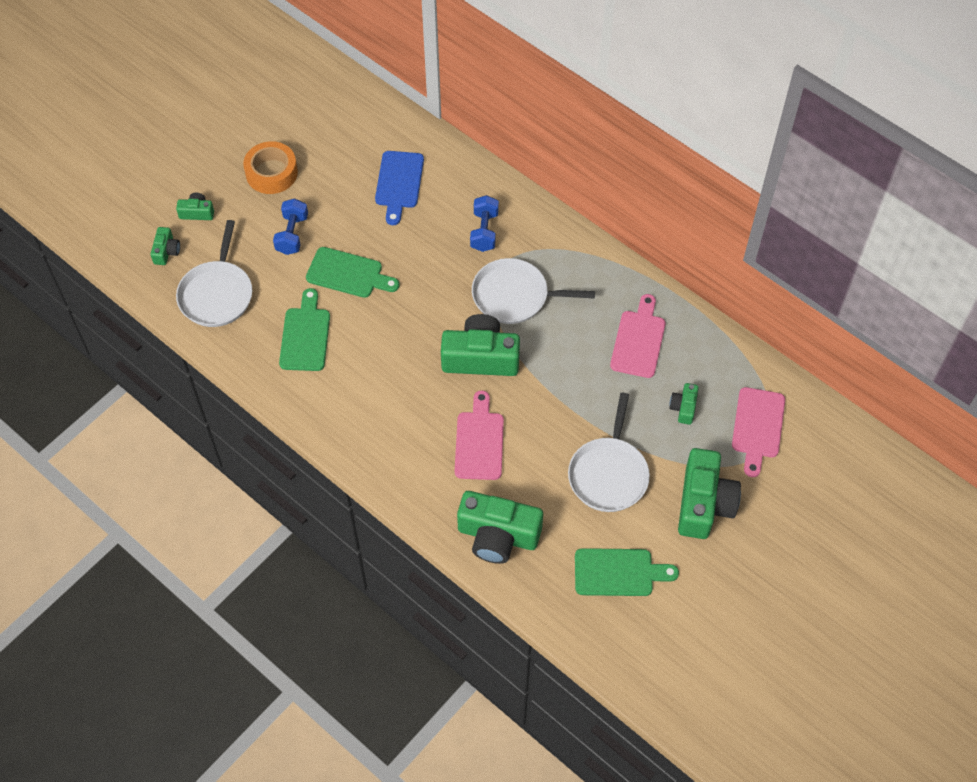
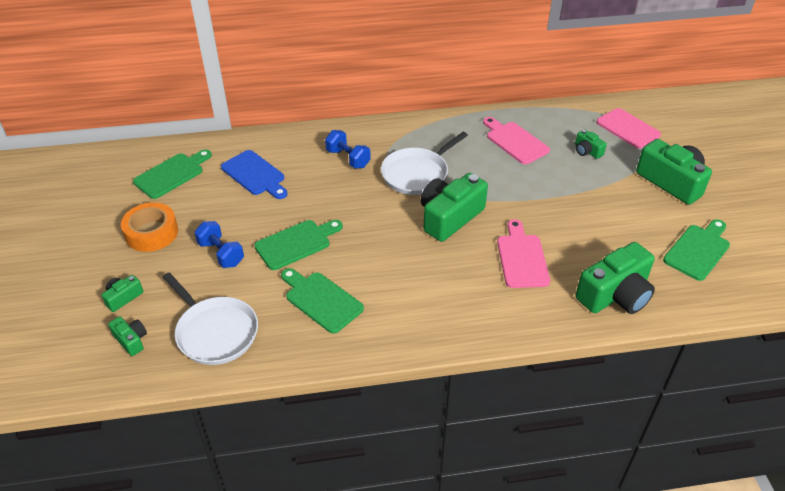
camera: 50 degrees left, 15 degrees down
pink cutting board [455,390,504,480] -> pink cutting board turned 45 degrees clockwise [497,219,550,288]
white pan [568,393,650,512] -> none
none -> green cutting board [133,149,212,199]

